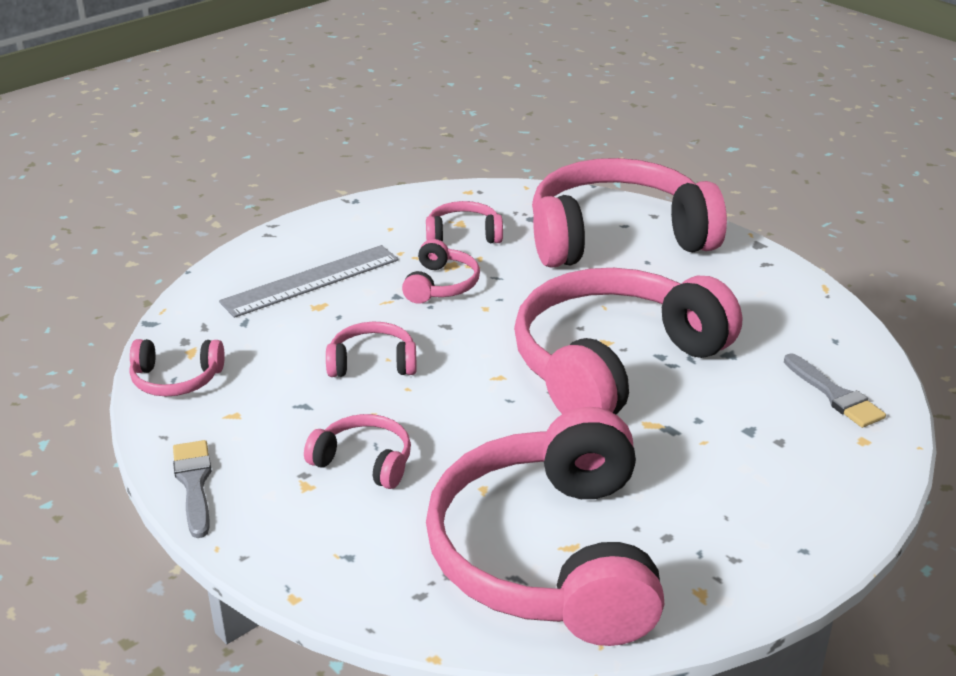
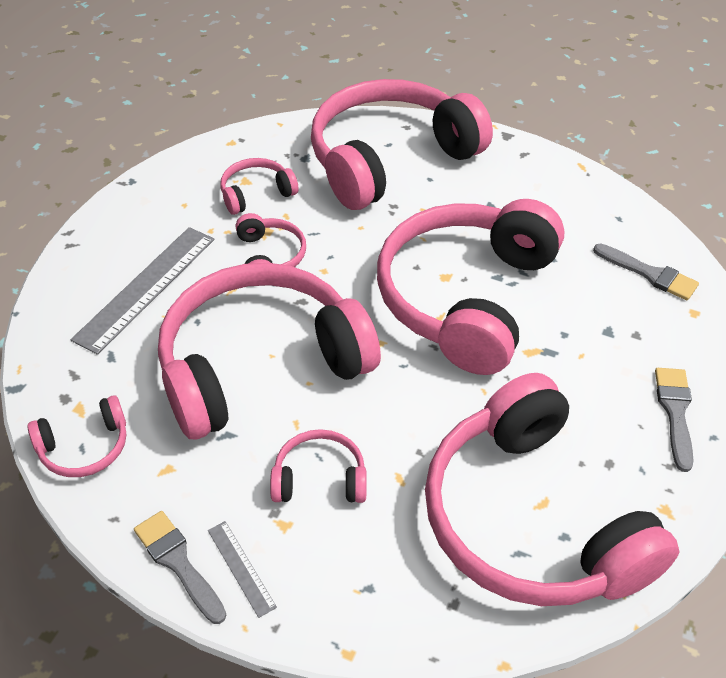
camera: 25 degrees left, 15 degrees up
pink headphones [326,322,417,377] -> pink headphones [158,263,381,439], size x2.36
none -> grey ruler [208,521,277,618]
none -> grey brush [655,368,693,472]

